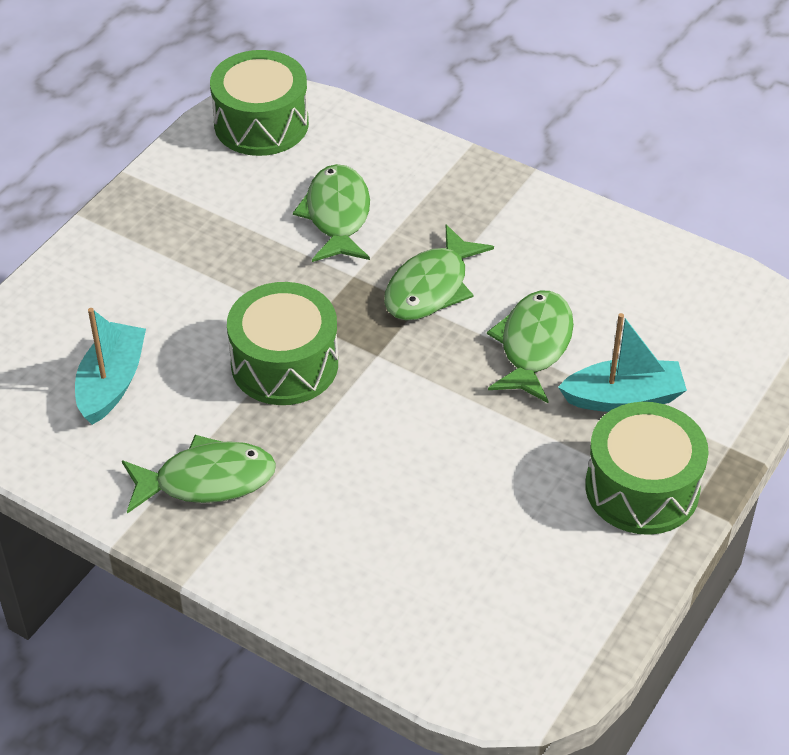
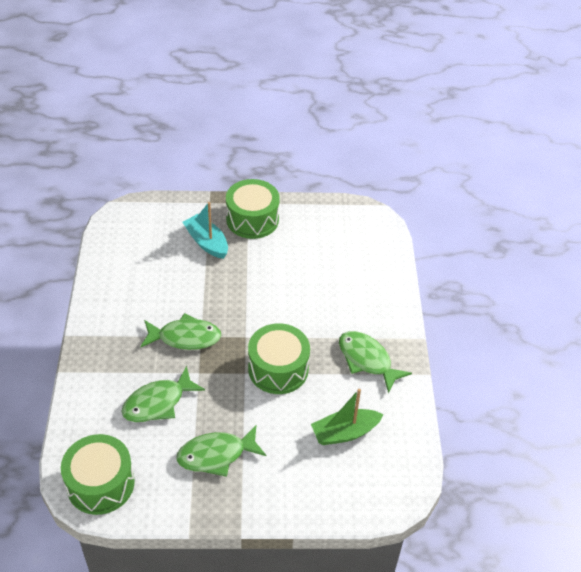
camera: 125 degrees left, 0 degrees up
turquoise boat [75,308,146,425] -> green boat [311,389,384,445]
green fish [487,291,574,403] -> green fish moved to [176,425,266,477]

